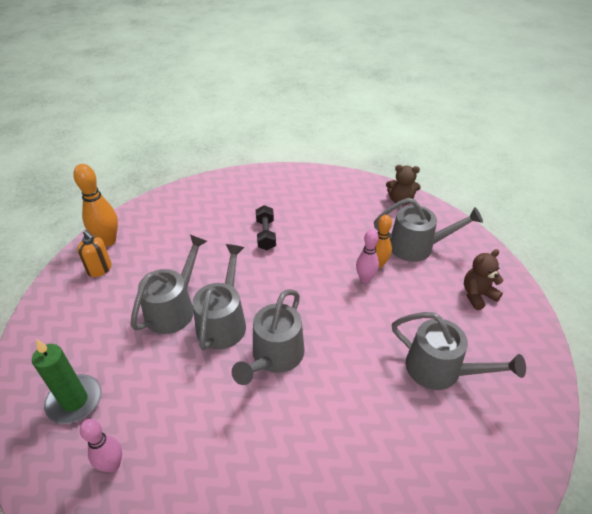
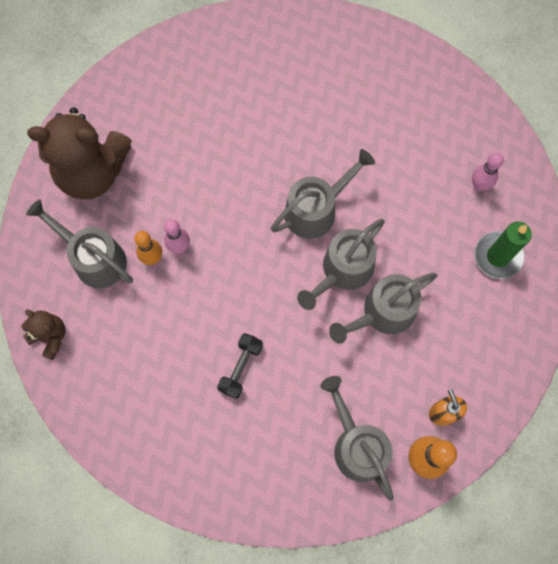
camera: 150 degrees left, 30 degrees up
grey watering can [392,312,526,390] -> grey watering can moved to [321,376,394,501]
brown teddy bear [464,249,504,310] -> brown teddy bear [27,107,132,199], size x2.06

